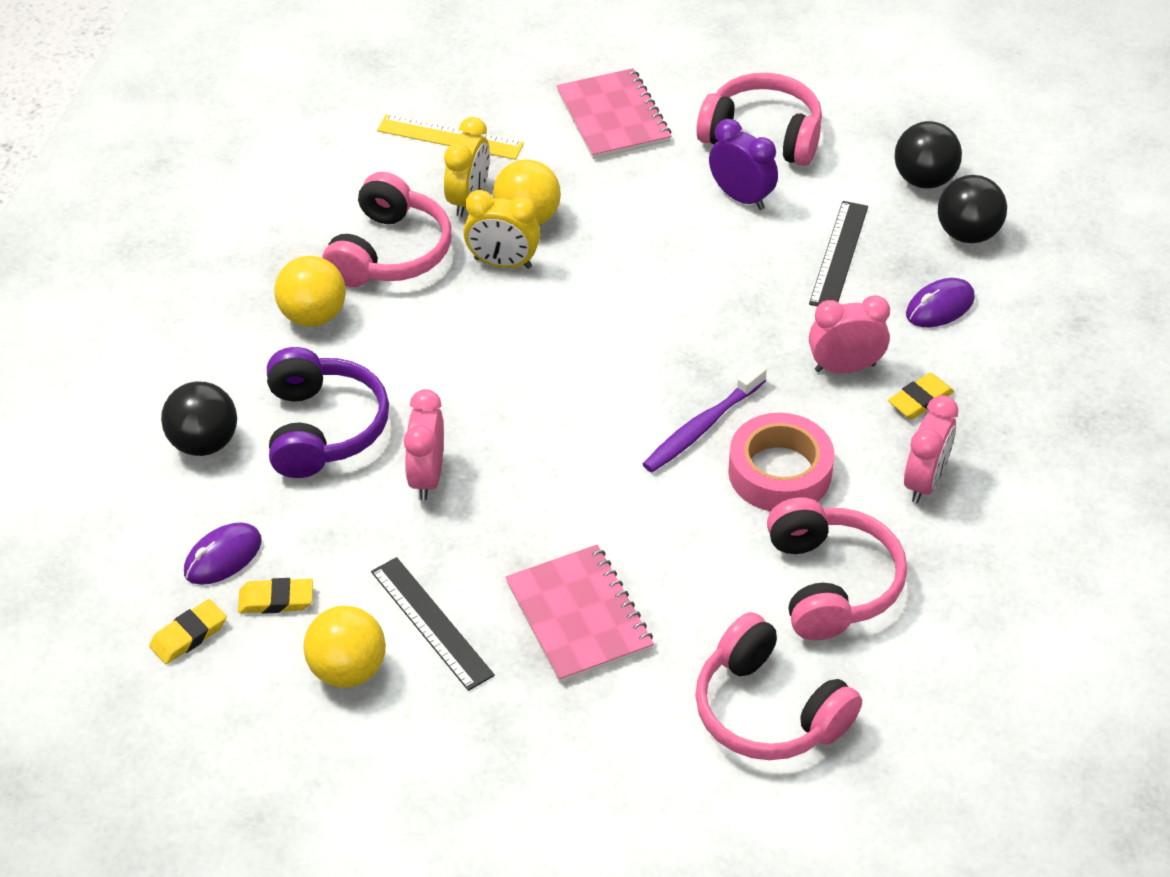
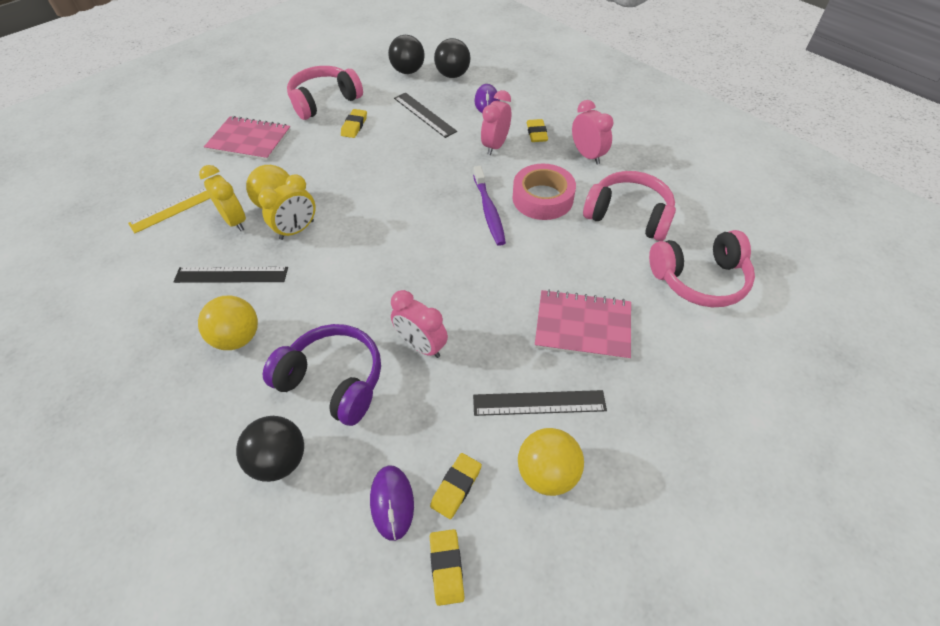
camera: 55 degrees left, 5 degrees up
pink headphones [322,172,452,287] -> black ruler [174,267,288,283]
purple clock [709,119,778,210] -> yellow eraser [341,109,367,138]

